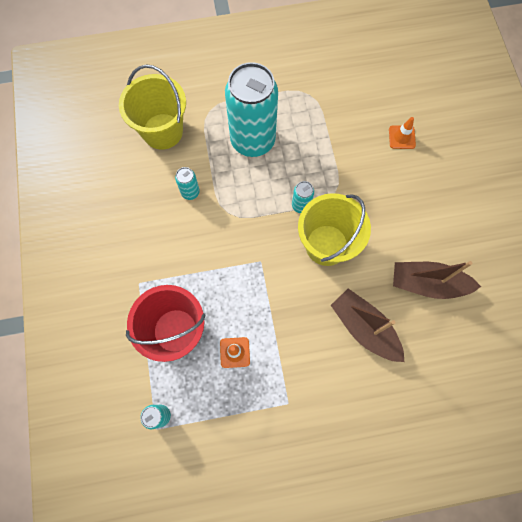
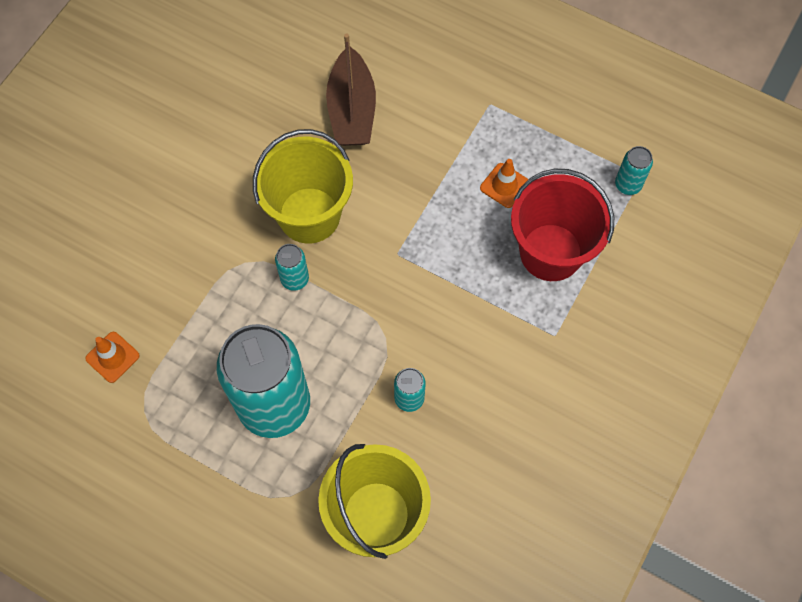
camera: 140 degrees left, 5 degrees down
orange traffic cone [389,117,416,149] -> orange traffic cone moved to [85,332,140,383]
brown boat [393,261,481,299] -> none

